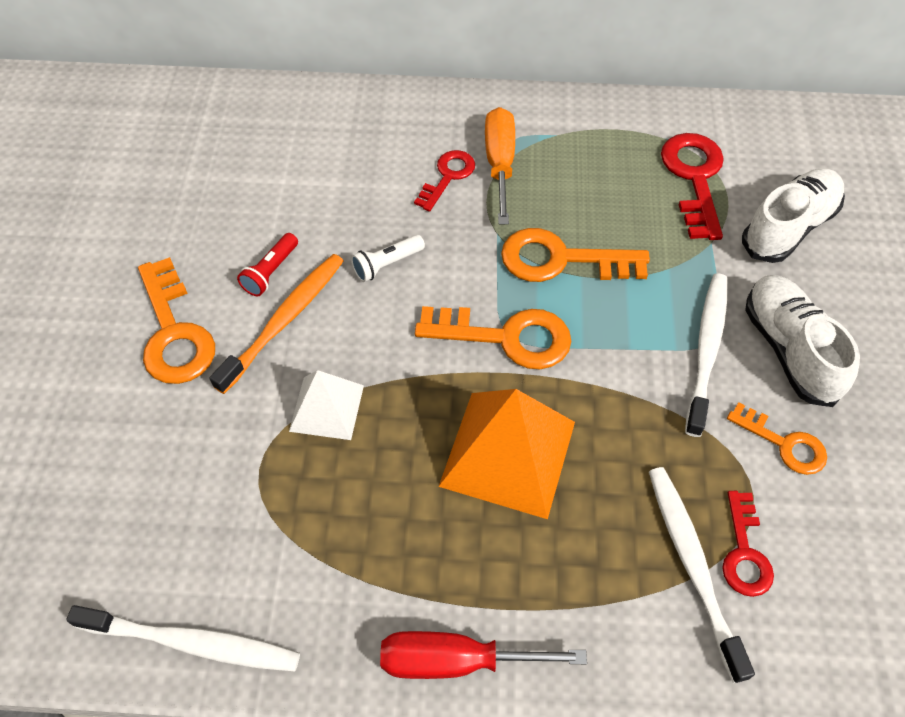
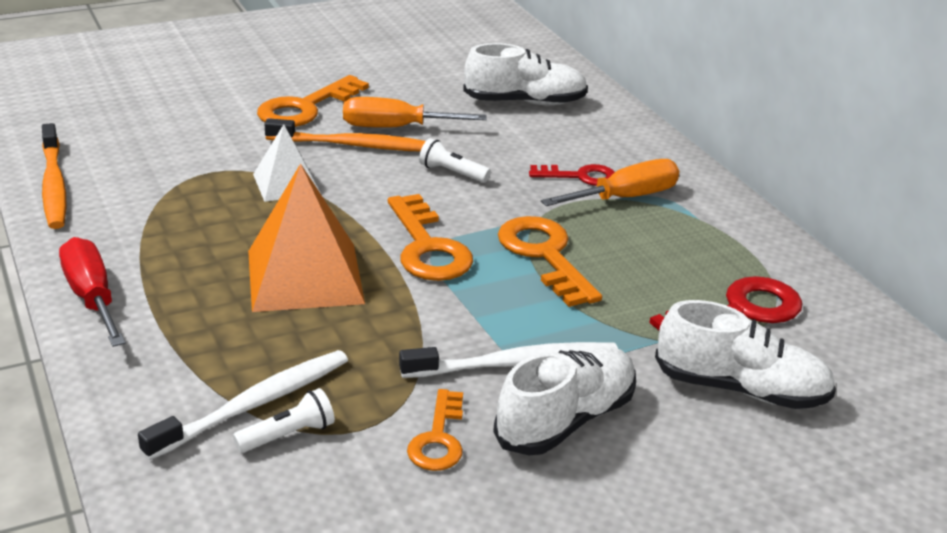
camera: 60 degrees right, 25 degrees down
white toothbrush [66,605,300,671] -> orange toothbrush [42,123,66,229]
red flashlight [237,233,298,296] -> orange screwdriver [343,97,487,128]
red key [722,491,774,597] -> white flashlight [233,388,335,453]
none -> white shoe [463,43,588,105]

